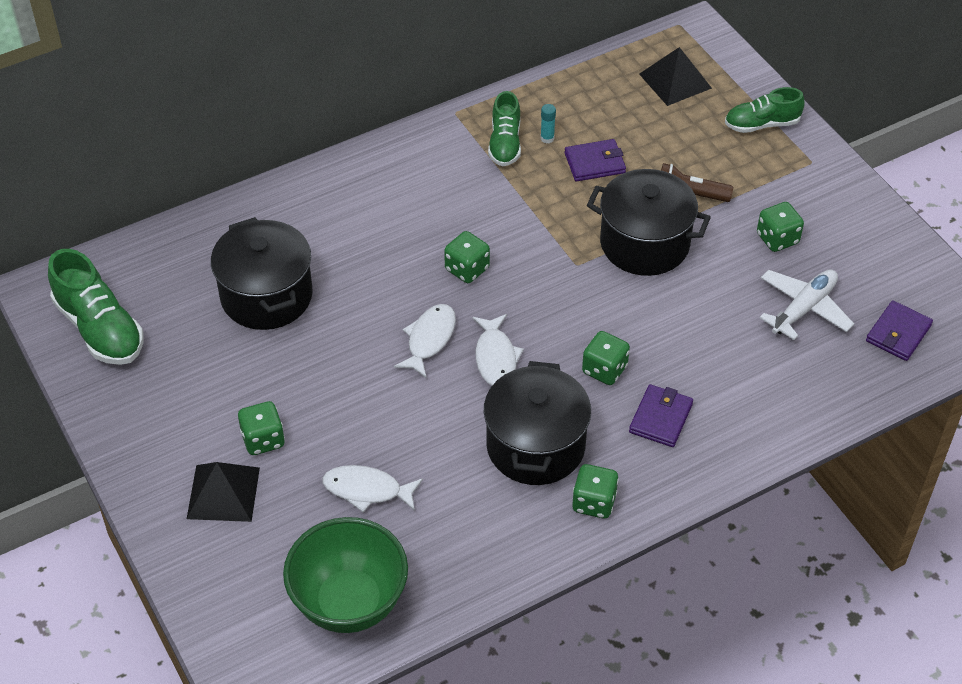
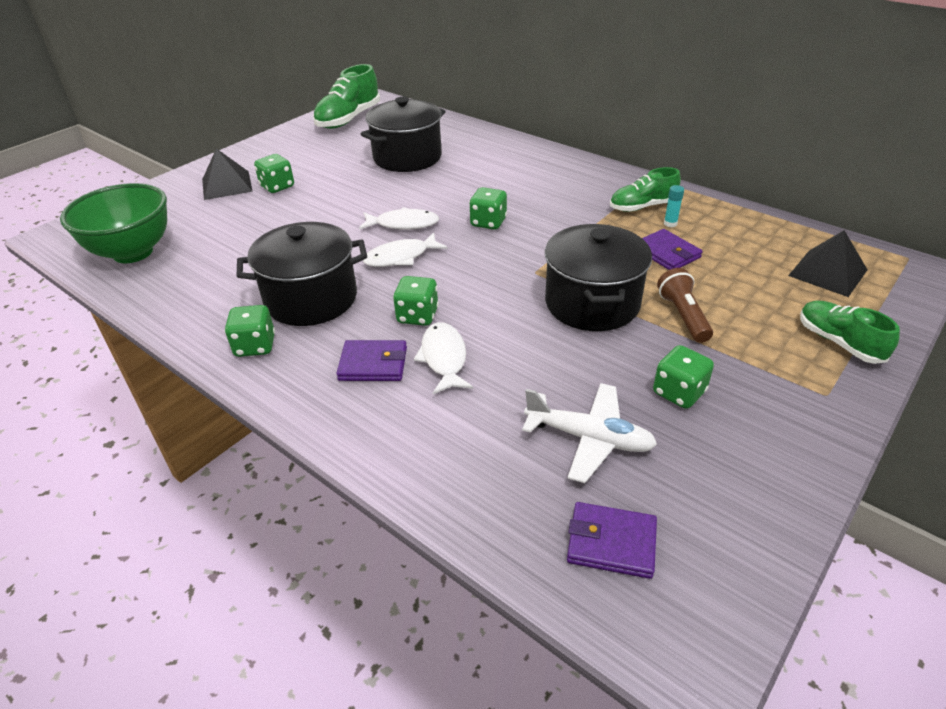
camera: 70 degrees right, 10 degrees down
white fish [322,465,423,512] -> white fish moved to [414,322,473,394]

